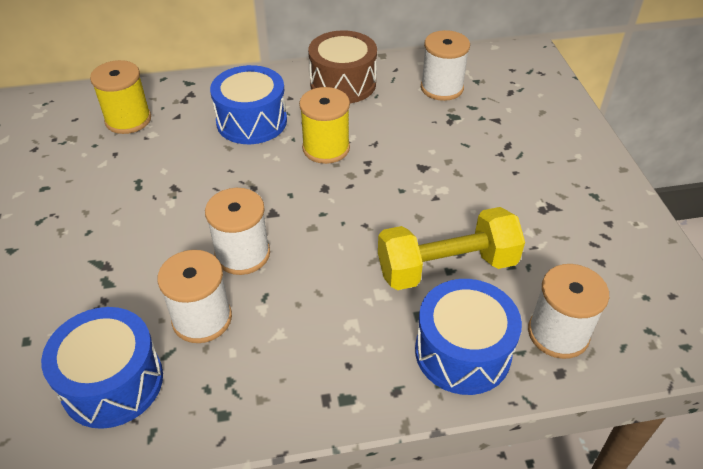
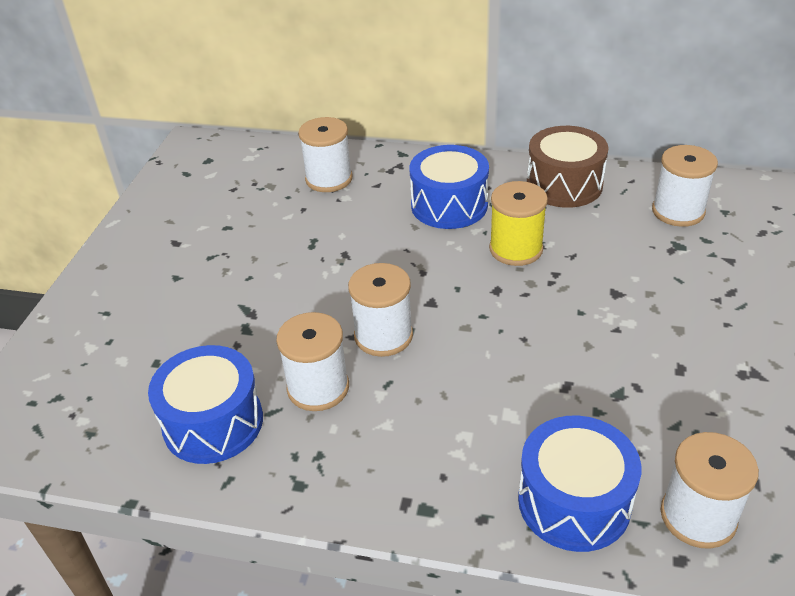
camera: 25 degrees right, 5 degrees down
yellow spool [90,60,151,134] -> white spool [298,117,353,192]
yellow dumbbell [378,207,525,290] -> none

